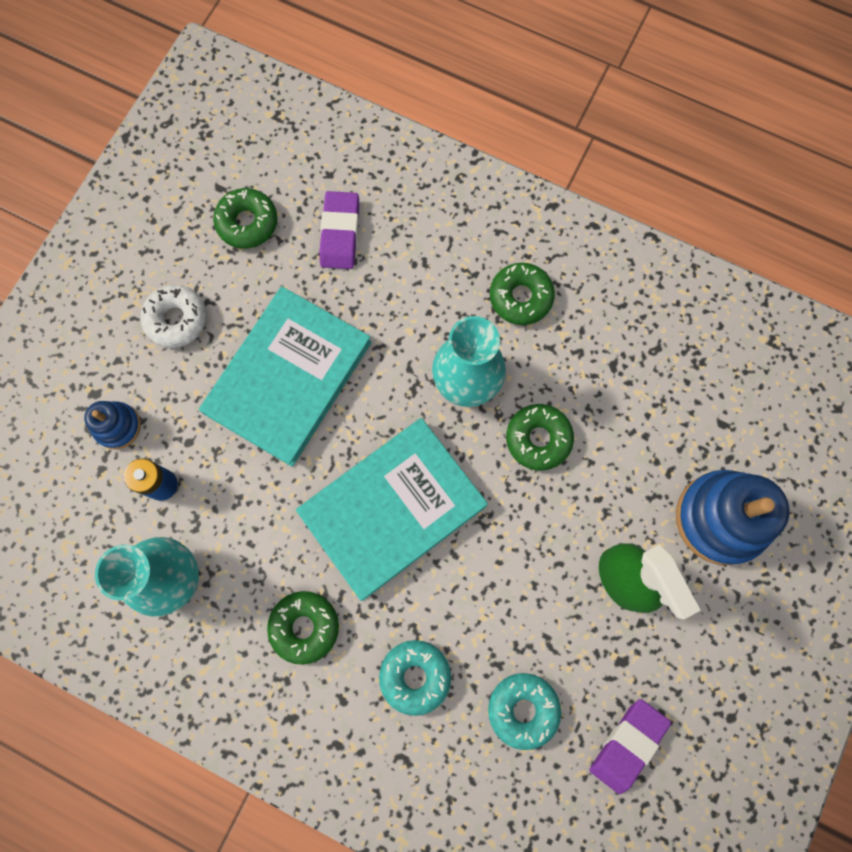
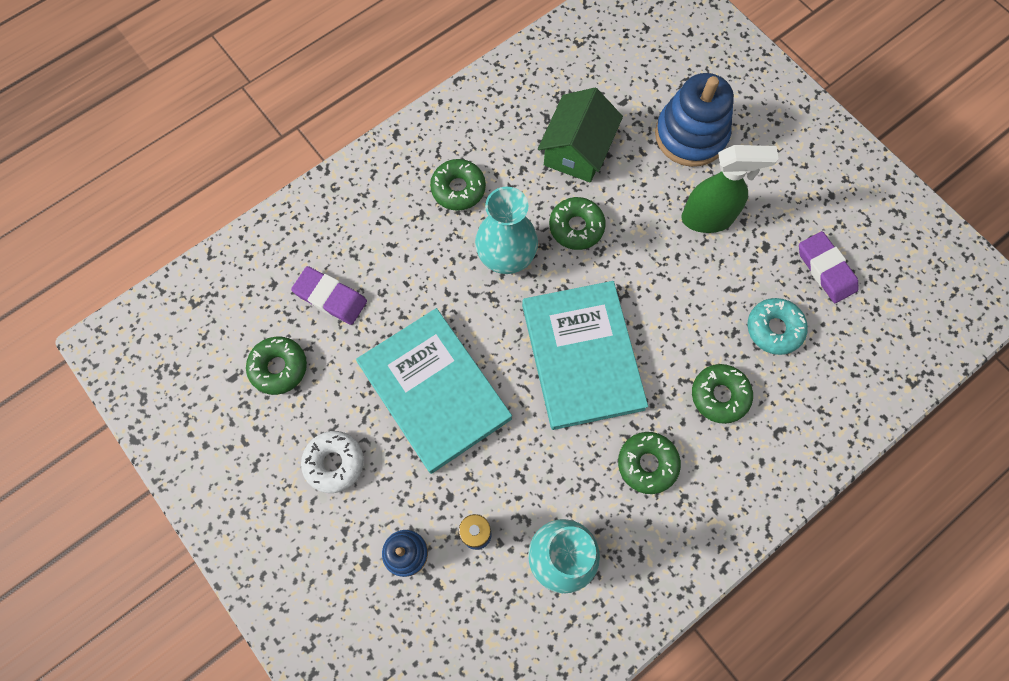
camera: 65 degrees left, 5 degrees down
turquoise donut [379,640,451,716] -> green donut [692,364,753,424]
none -> green house [538,88,623,182]

